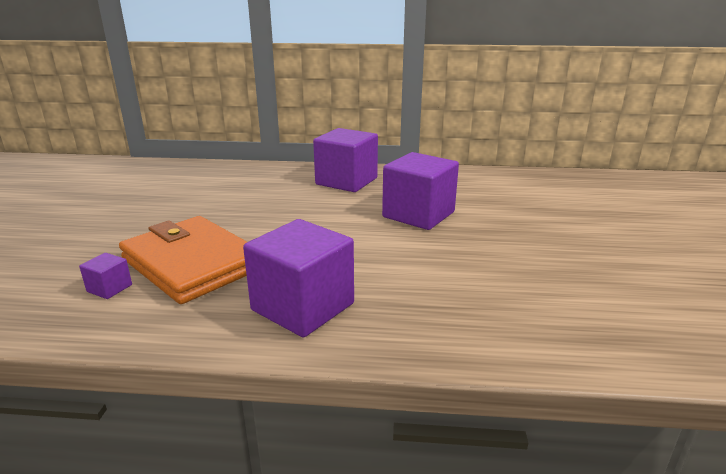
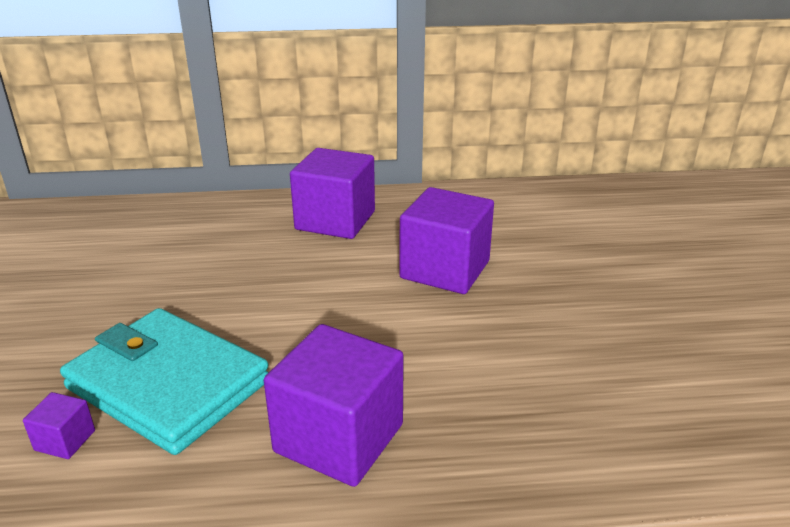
camera: 10 degrees left, 5 degrees up
orange wallet [119,216,247,304] -> turquoise wallet [60,308,268,455]

